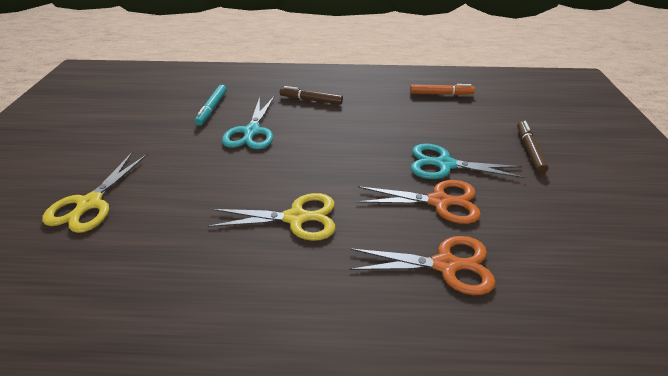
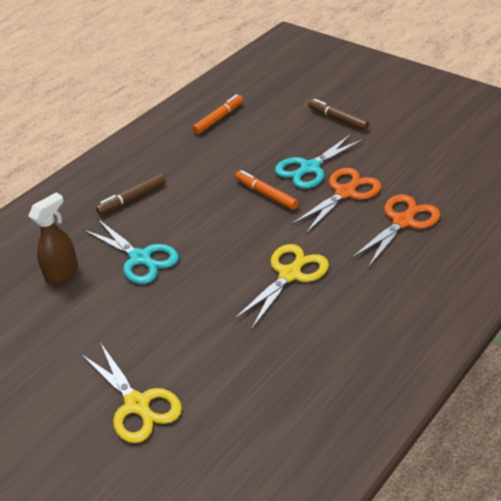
camera: 50 degrees left, 0 degrees up
turquoise marker [195,85,227,126] -> brown spray bottle [28,193,78,284]
none -> orange marker [235,170,298,210]

